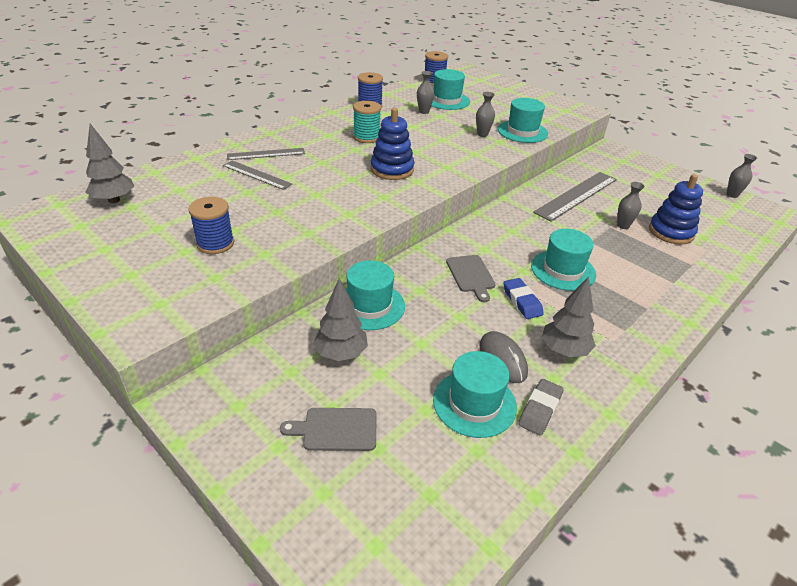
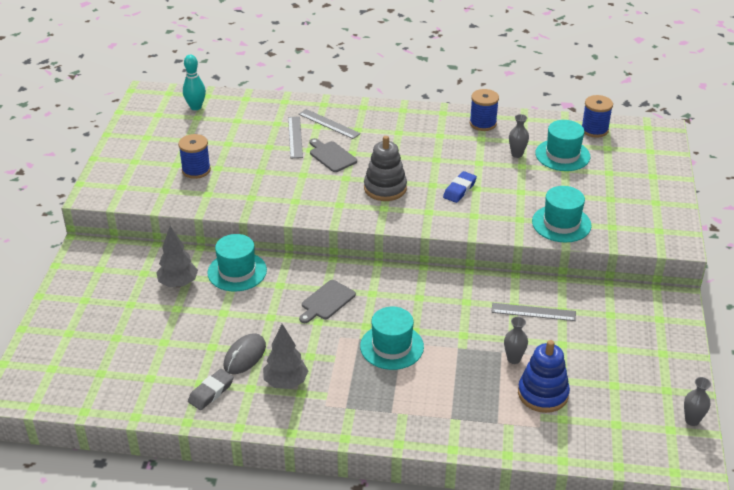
camera: 55 degrees right, 0 degrees up
grey tree [85,124,134,203] -> turquoise bowling pin [183,55,206,110]
grey cutting board [280,408,377,451] -> grey cutting board moved to [309,138,357,172]
turquoise spool [353,101,381,143] -> none
blue stacking toy [371,108,415,180] -> grey stacking toy [364,136,407,201]
turquoise hat [433,351,517,438] -> none
grey vase [476,92,495,137] -> none
blue eraser [503,278,544,319] -> blue eraser moved to [443,171,477,203]
grey eraser [518,379,564,436] -> grey eraser turned 45 degrees counterclockwise [188,369,234,410]
grey ruler [533,172,617,222] -> grey ruler [492,303,576,321], size x0.59

